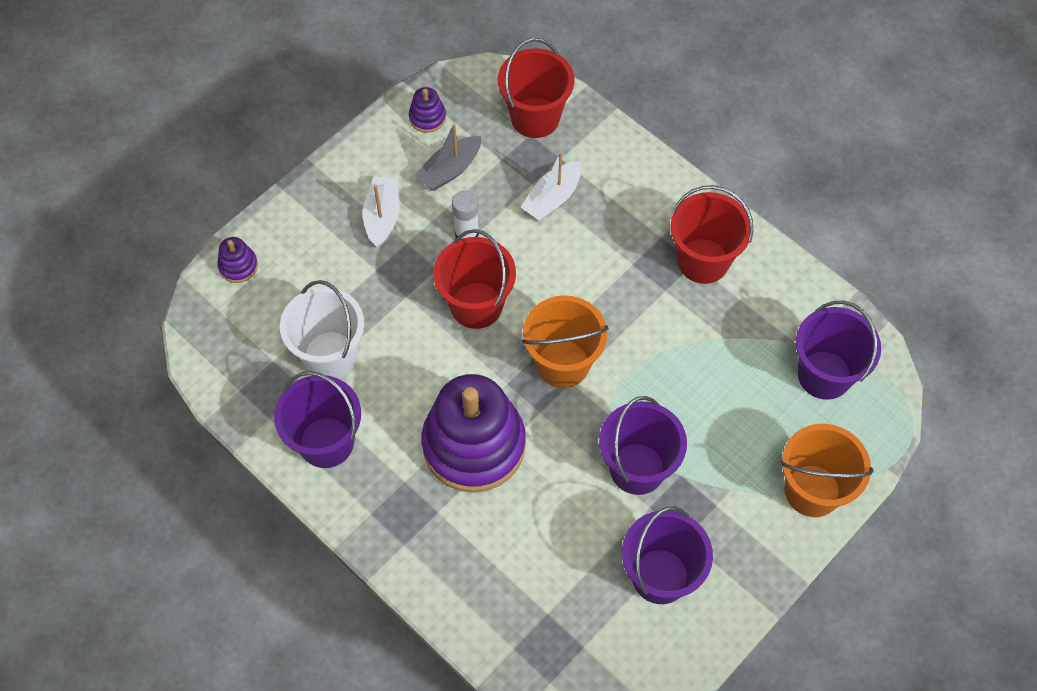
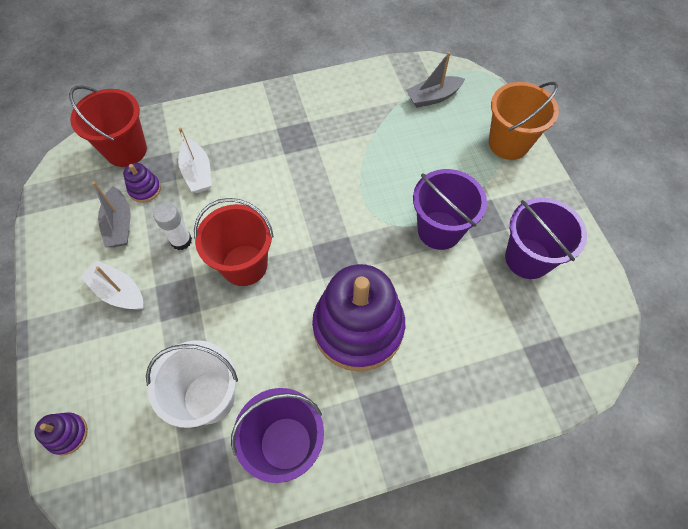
camera: 60 degrees left, 0 degrees up
purple stacking toy [409,87,446,133] -> purple stacking toy moved to [123,163,161,203]
orange bucket [522,295,609,388] -> none
red bucket [670,185,753,284] -> none
purple bucket [796,301,881,400] -> grey boat [406,52,465,108]

